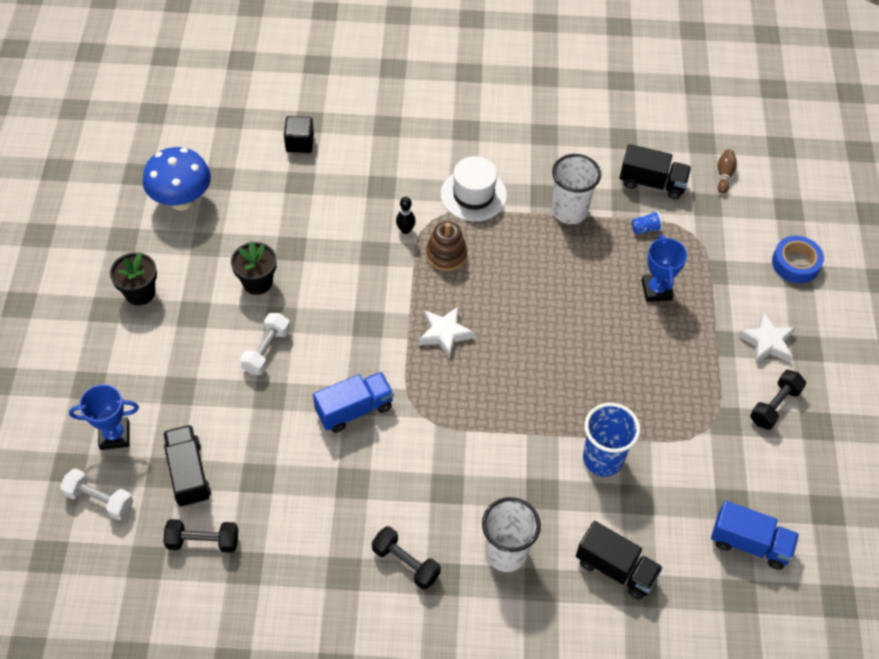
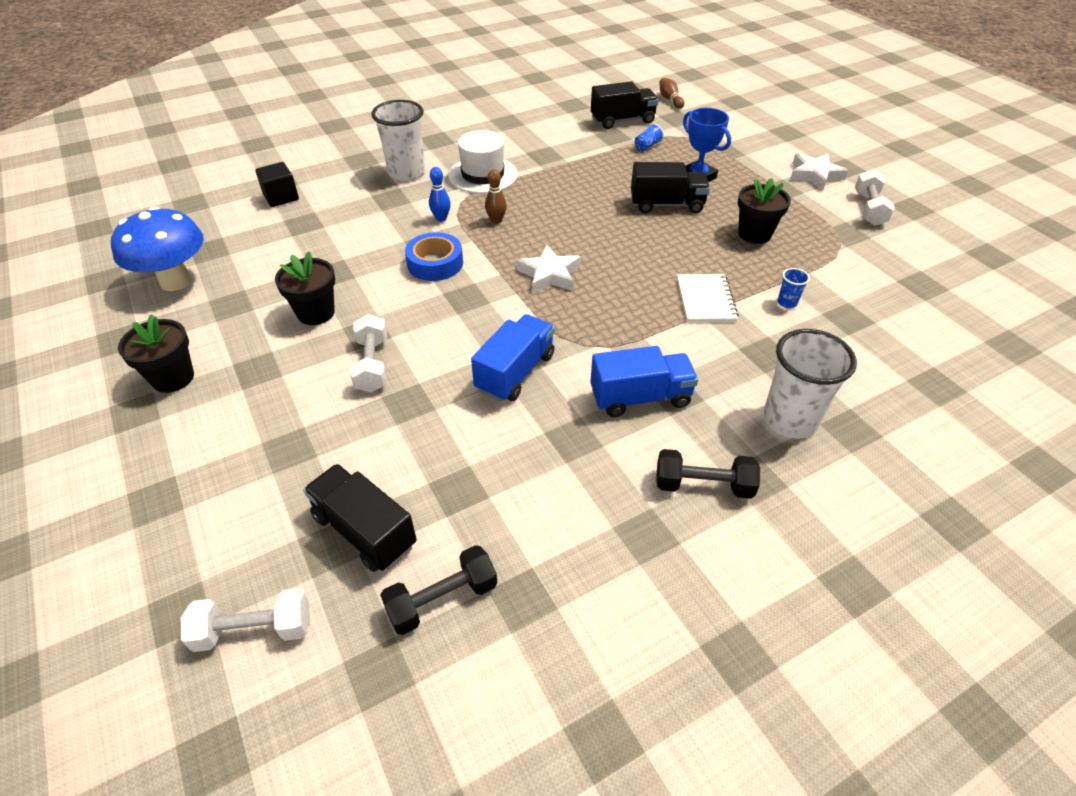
camera: 30 degrees left, 10 degrees down
blue trophy [69,384,139,450] -> none
black bowling pin [396,197,416,234] -> blue bowling pin [429,167,451,221]
brown stacking toy [426,221,467,271] -> brown bowling pin [485,169,507,224]
white cup [552,154,601,224] -> white cup moved to [371,100,425,181]
black truck [576,521,663,600] -> black truck moved to [631,162,710,213]
blue cup [583,403,640,477] -> blue cup [778,268,810,308], size x0.43
blue truck [711,501,799,570] -> blue truck moved to [590,346,698,417]
black dumbbell [750,370,806,430] -> white dumbbell [855,169,895,226]
blue tape [772,236,824,283] -> blue tape moved to [405,232,463,281]
none -> white notebook [677,274,739,322]
none -> black flower pot [738,178,791,244]

